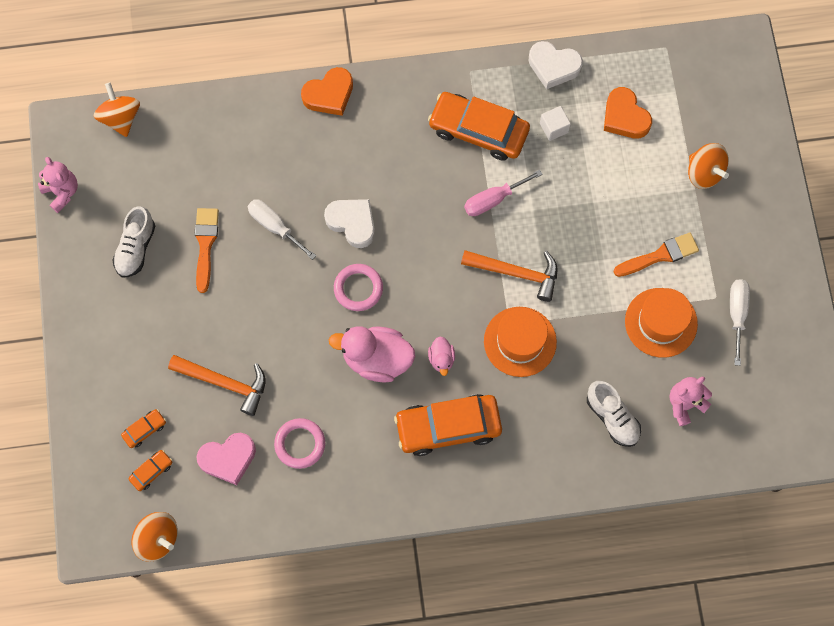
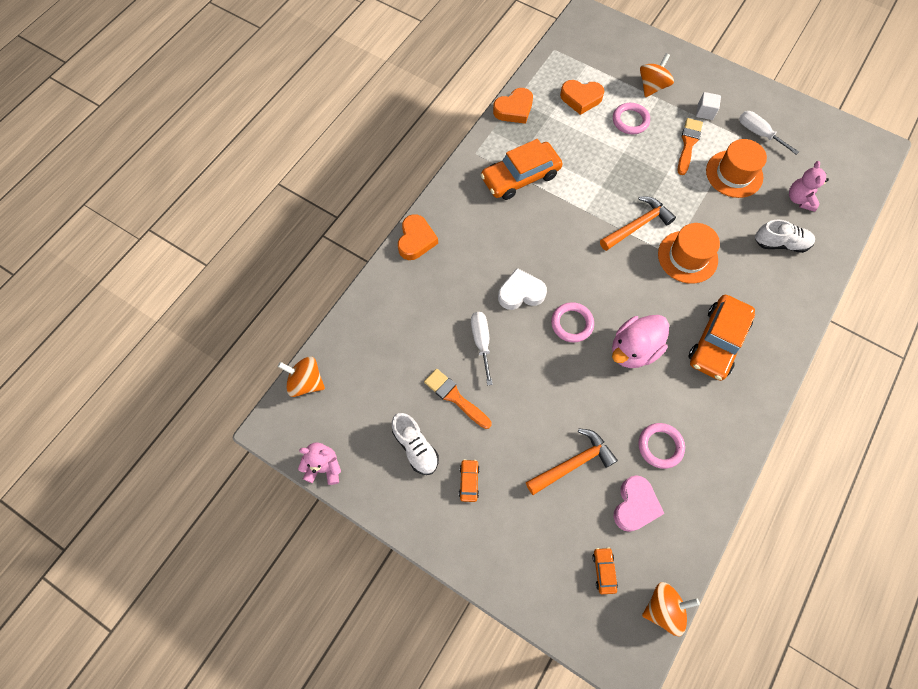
camera: 50 degrees left, 5 degrees down
orange car [121,409,166,448] -> orange car moved to [459,459,480,502]
white screwdriver [248,199,316,260] -> white screwdriver turned 90 degrees clockwise [471,312,493,386]
pink duck [428,337,455,376] -> none
pink screwdriver [464,170,543,216] -> none
white heart [528,41,583,89] -> orange heart [493,88,533,124]
white cube [540,106,571,141] -> white cube moved to [696,92,721,120]
orange spinning top [688,143,729,189] -> orange spinning top turned 60 degrees counterclockwise [640,53,674,97]
none -> pink ring [613,103,650,134]

